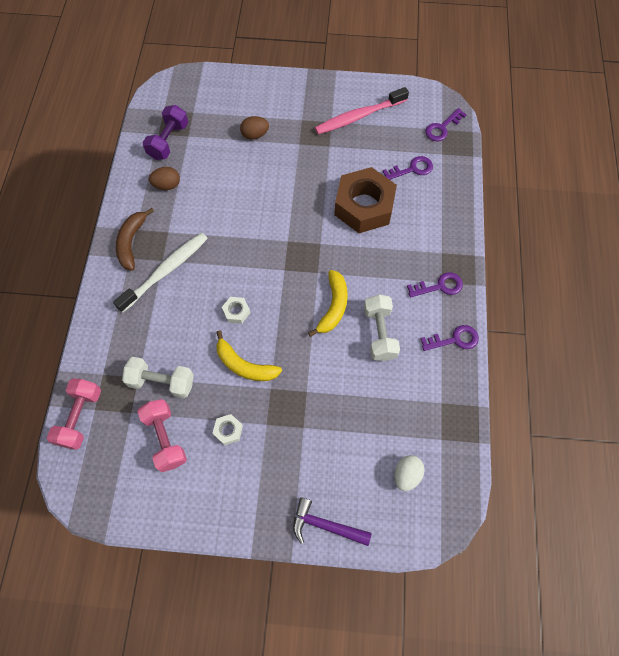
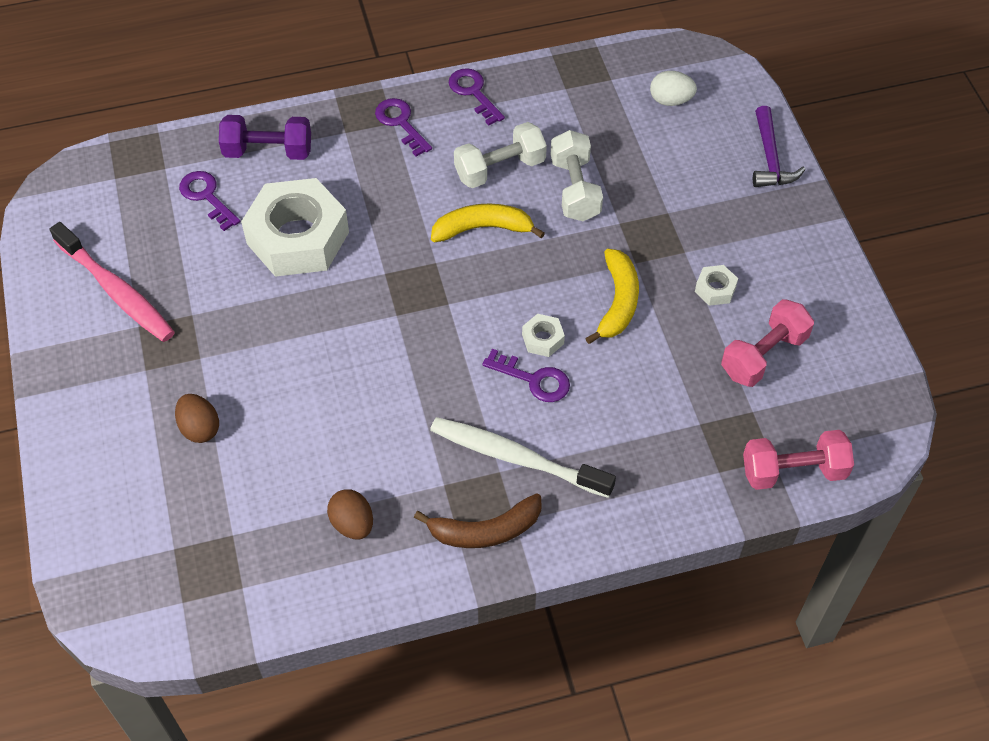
camera: 110 degrees left, 10 degrees down
white dumbbell [122,357,194,399] -> white dumbbell moved to [551,130,603,221]
purple dumbbell [142,105,188,160] -> purple dumbbell moved to [219,115,311,160]
brown nut [334,167,397,233] -> white nut [241,178,349,277]
purple key [425,108,467,141] -> purple key moved to [482,349,570,402]

